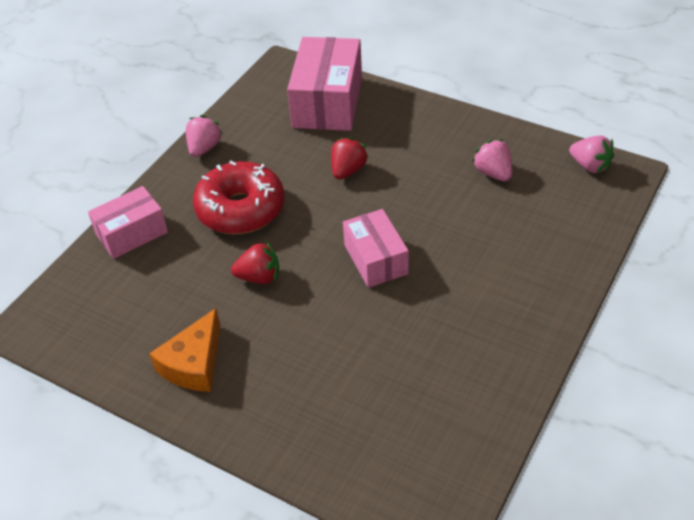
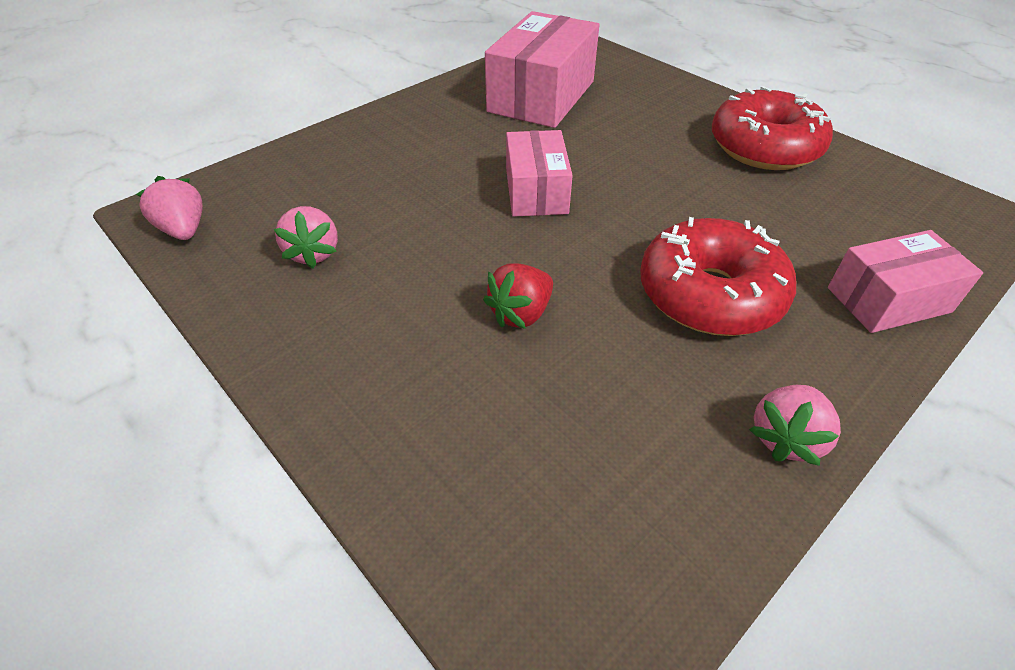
camera: 165 degrees left, 0 degrees up
orange cheese [149,308,221,392] -> red donut [712,86,833,170]
red strawberry [231,241,279,284] -> none
pink box [287,37,362,131] -> pink box moved to [485,11,599,128]

